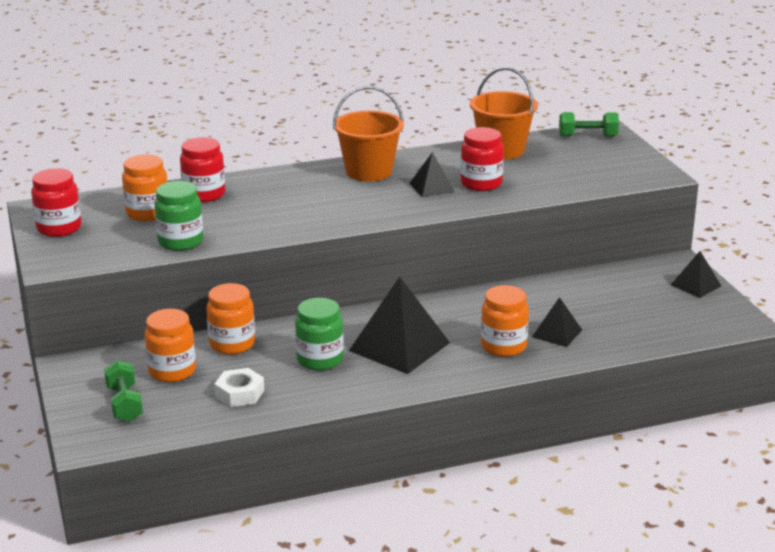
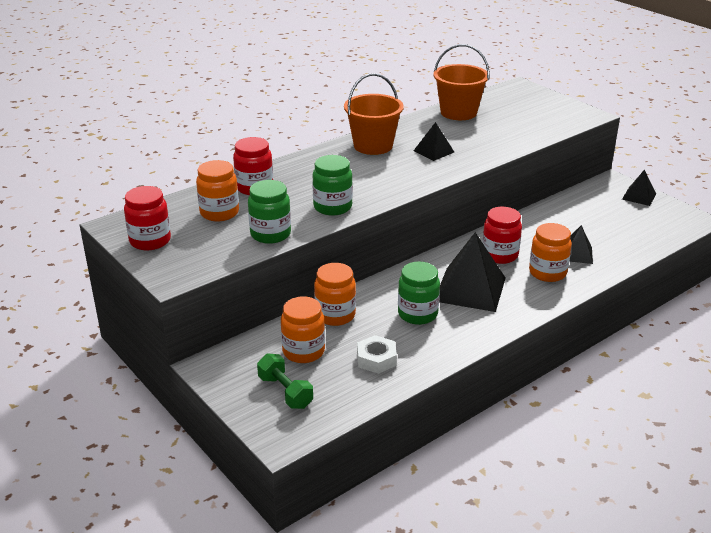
camera: 20 degrees left, 5 degrees up
red jar [461,127,504,191] -> red jar moved to [482,207,522,264]
green dumbbell [559,112,619,137] -> none
none -> green jar [312,155,353,216]

